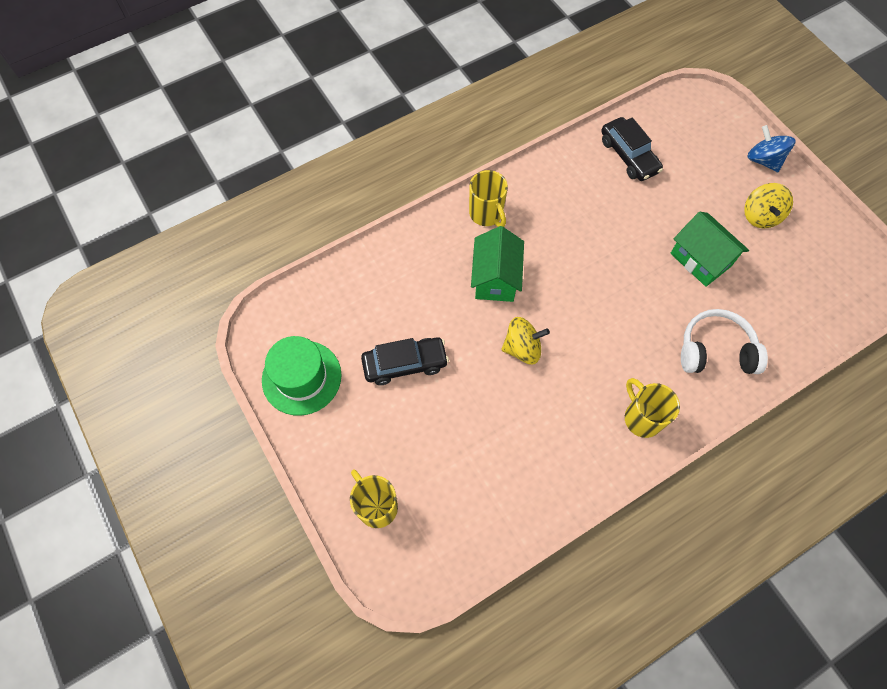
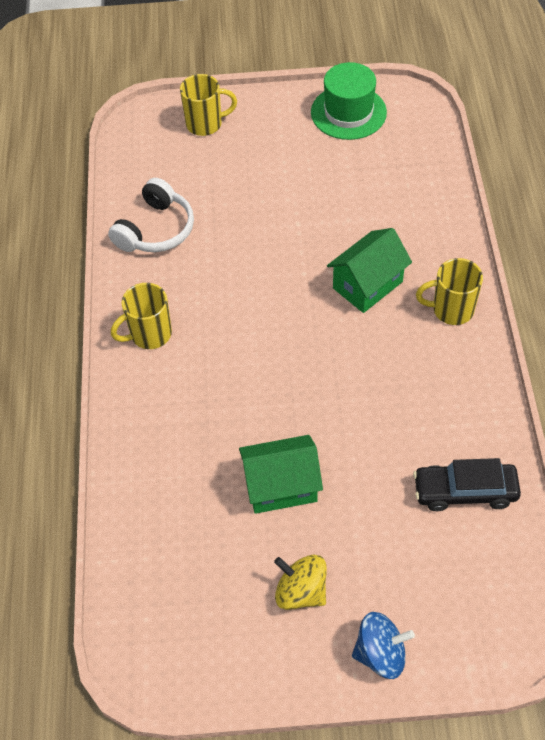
camera: 120 degrees right, 10 degrees down
black car [361,337,449,385] -> none
green house [471,226,524,302] -> green house turned 75 degrees counterclockwise [327,228,412,313]
yellow spinning top [501,317,550,365] -> none
yellow mug [625,378,680,438] -> yellow mug turned 150 degrees clockwise [111,283,172,349]
white headphones [681,309,768,374] -> white headphones moved to [108,178,194,252]

